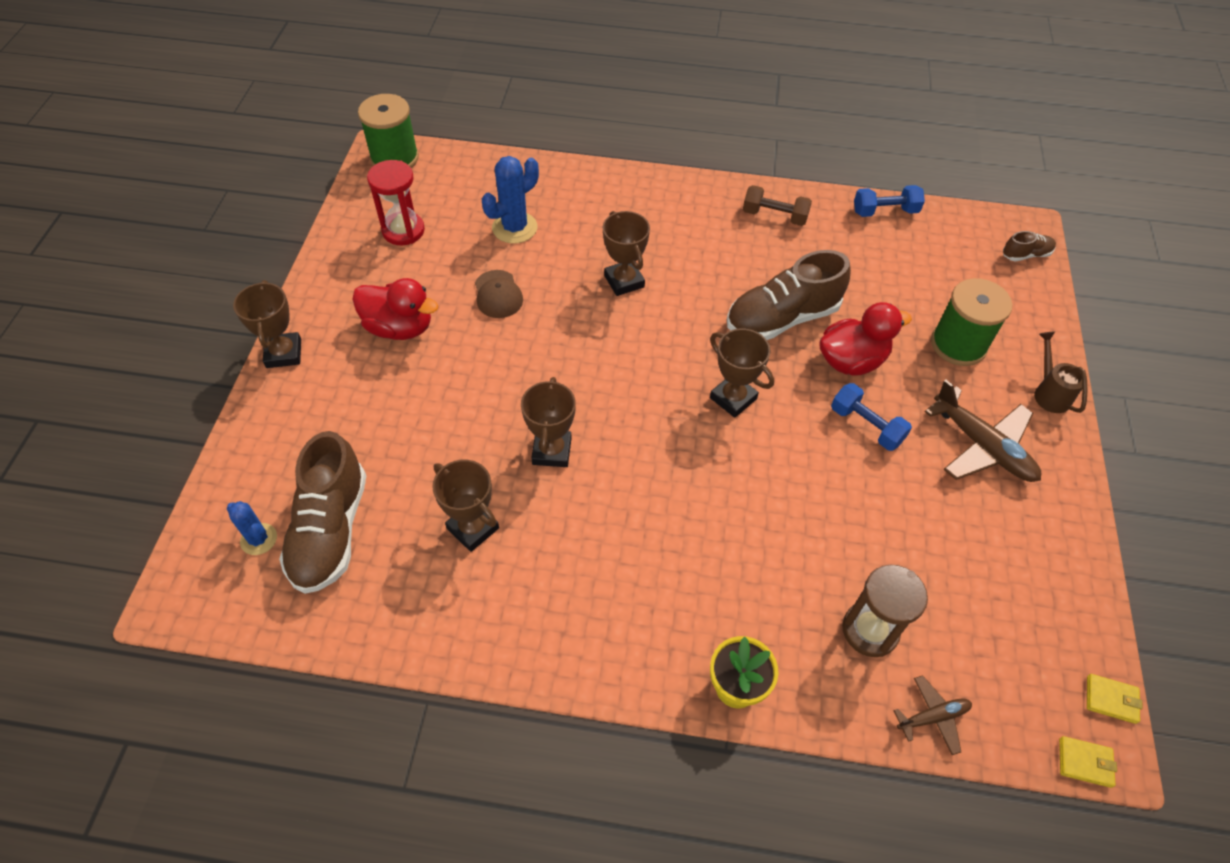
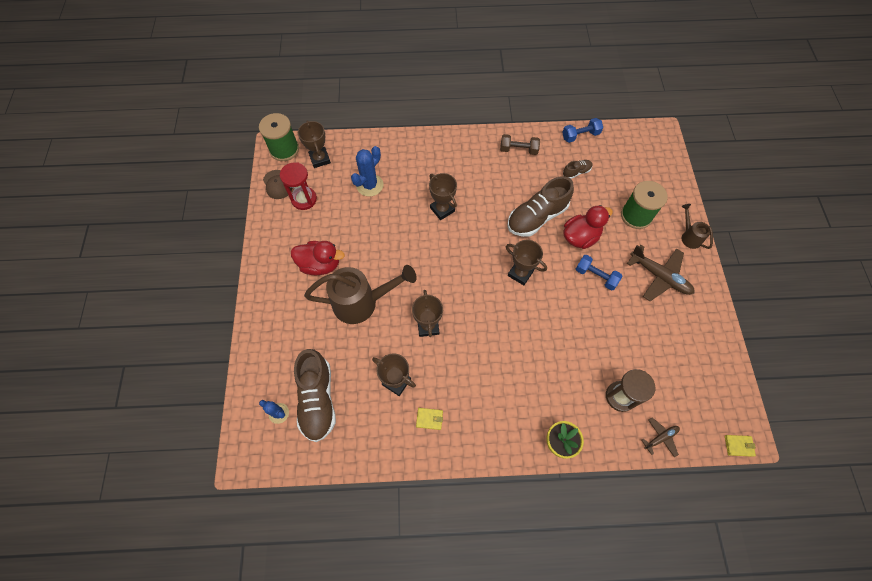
camera: 10 degrees left, 10 degrees up
brown trophy [233,280,301,368] -> brown trophy moved to [298,120,331,168]
brown cap [475,270,523,318] -> brown cap moved to [263,170,292,199]
brown shoe [1003,231,1056,261] -> brown shoe moved to [563,160,592,179]
yellow wallet [1087,674,1142,724] -> yellow wallet moved to [416,408,443,430]
none -> brown watering can [304,265,417,324]

